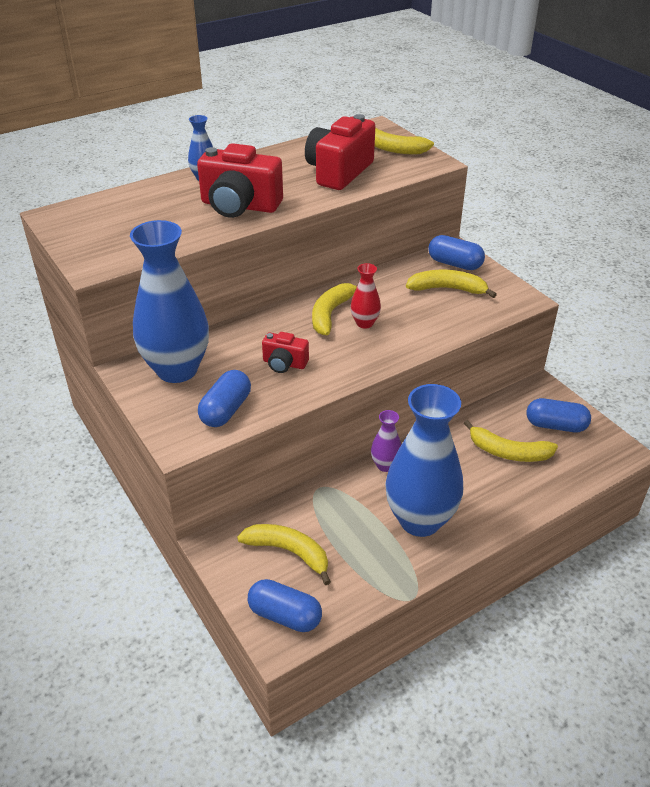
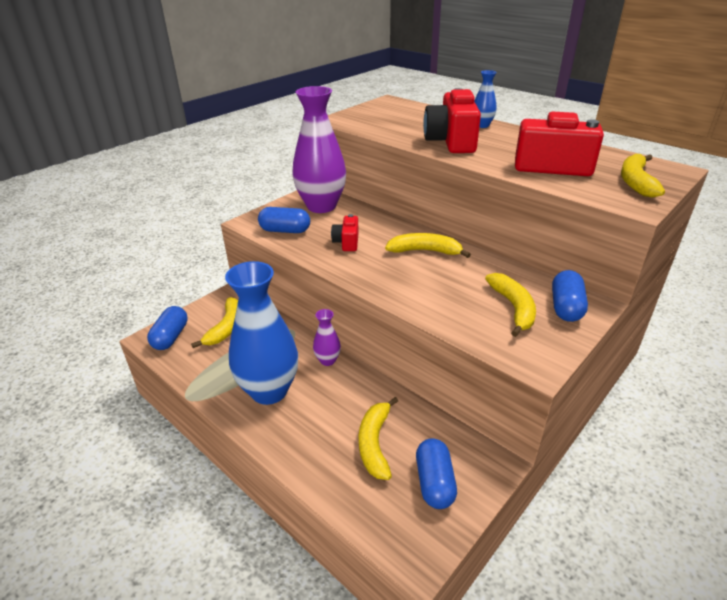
camera: 75 degrees right, 5 degrees down
blue vase [130,220,209,383] -> purple vase [292,86,346,213]
red vase [350,263,381,329] -> none

